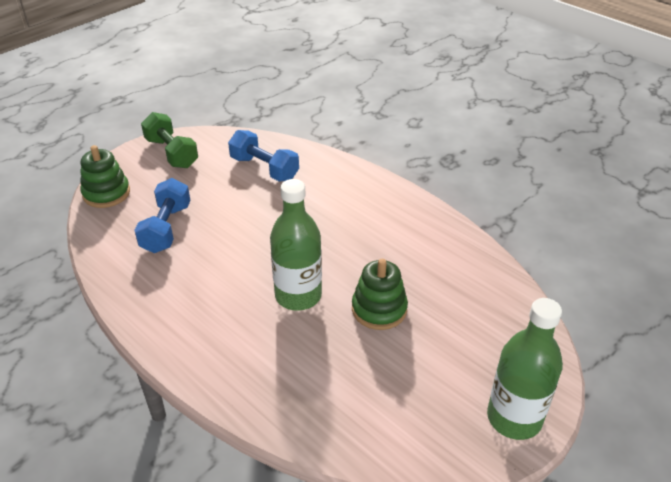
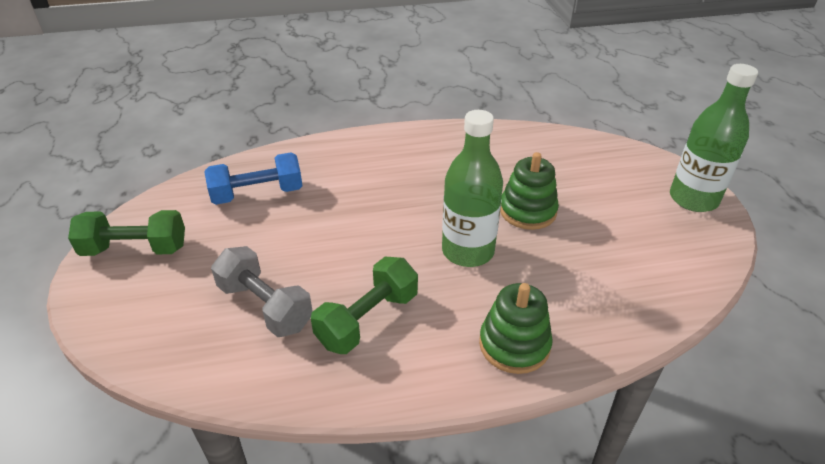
camera: 55 degrees left, 0 degrees up
green stacking toy [80,145,130,208] -> green stacking toy moved to [479,283,553,374]
blue dumbbell [134,178,191,253] -> grey dumbbell [211,246,313,337]
none -> green dumbbell [311,257,418,354]

